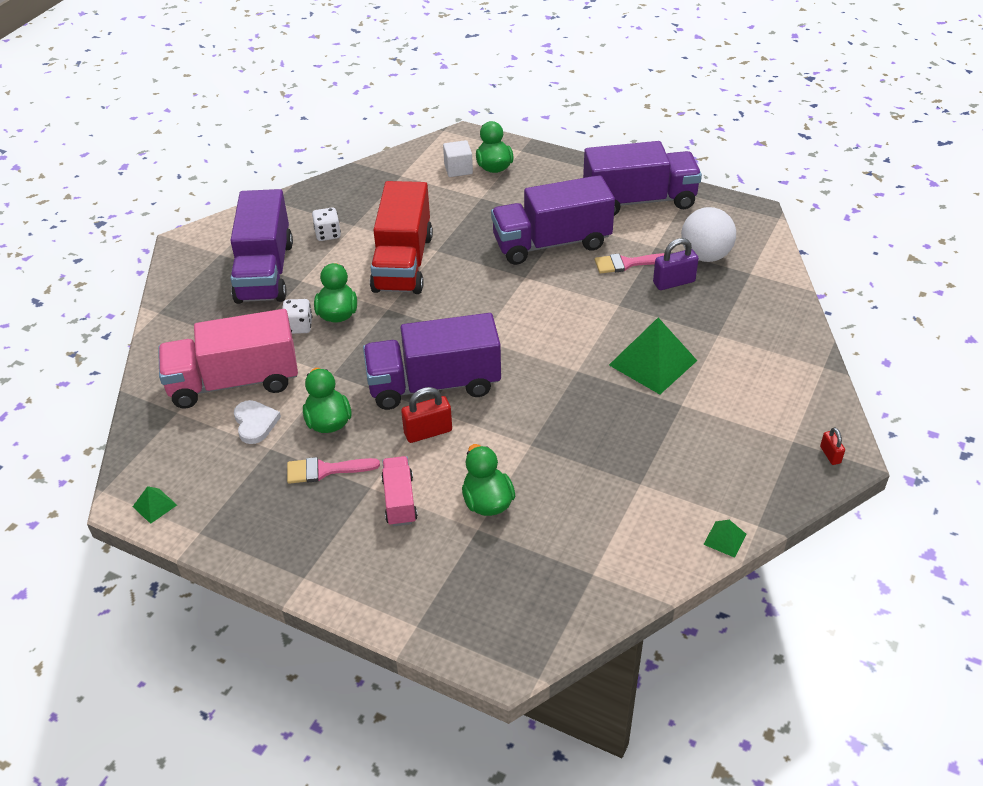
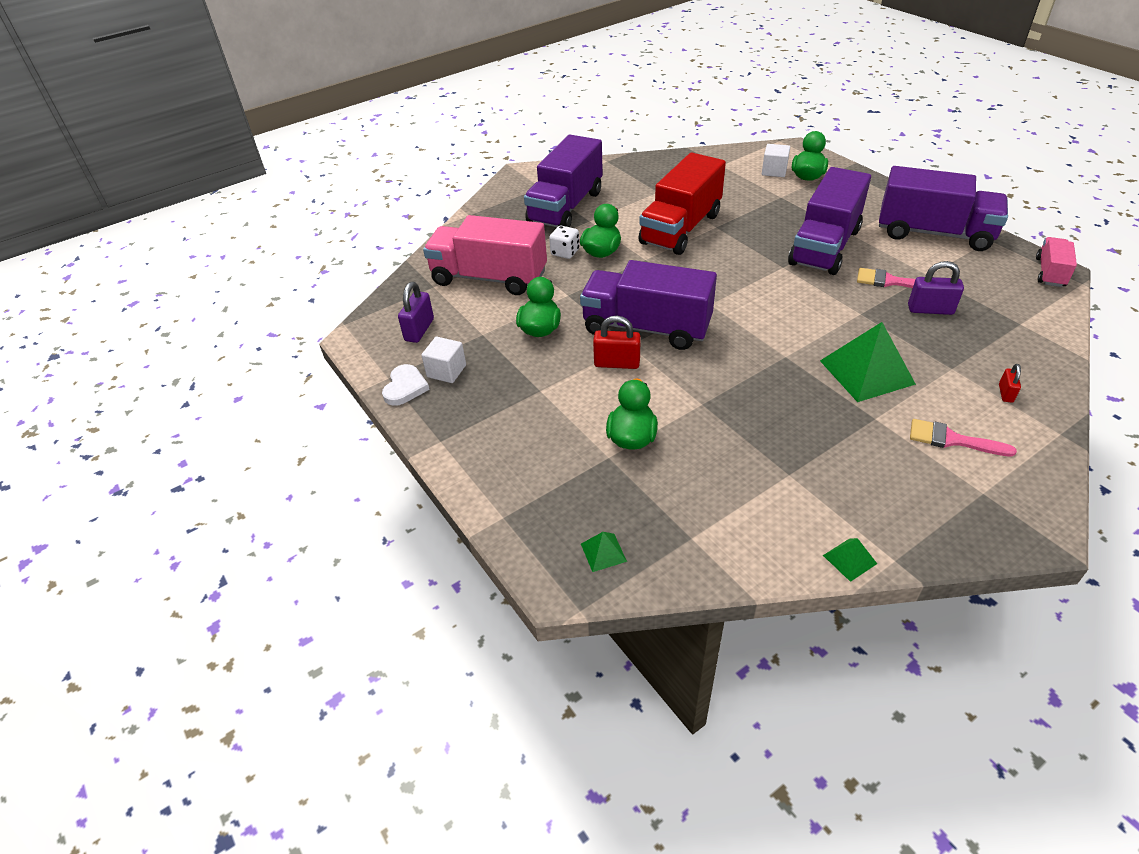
camera: 30 degrees right, 0 degrees up
green pyramid [133,486,177,524] -> green pyramid moved to [581,532,627,572]
white heart [234,400,281,444] -> white heart moved to [382,364,430,406]
pink brush [287,457,380,484] -> pink brush moved to [910,419,1017,457]
white dice [312,207,341,241] -> none
pink truck [381,456,418,526] -> pink truck moved to [1036,237,1077,287]
purple truck [491,175,615,265] -> purple truck turned 75 degrees counterclockwise [788,167,871,275]
white ball [681,207,736,262] -> none
red padlock [820,427,845,465] -> red padlock moved to [999,364,1021,403]
none -> purple padlock [398,282,434,343]
none -> white cube [421,337,466,383]

